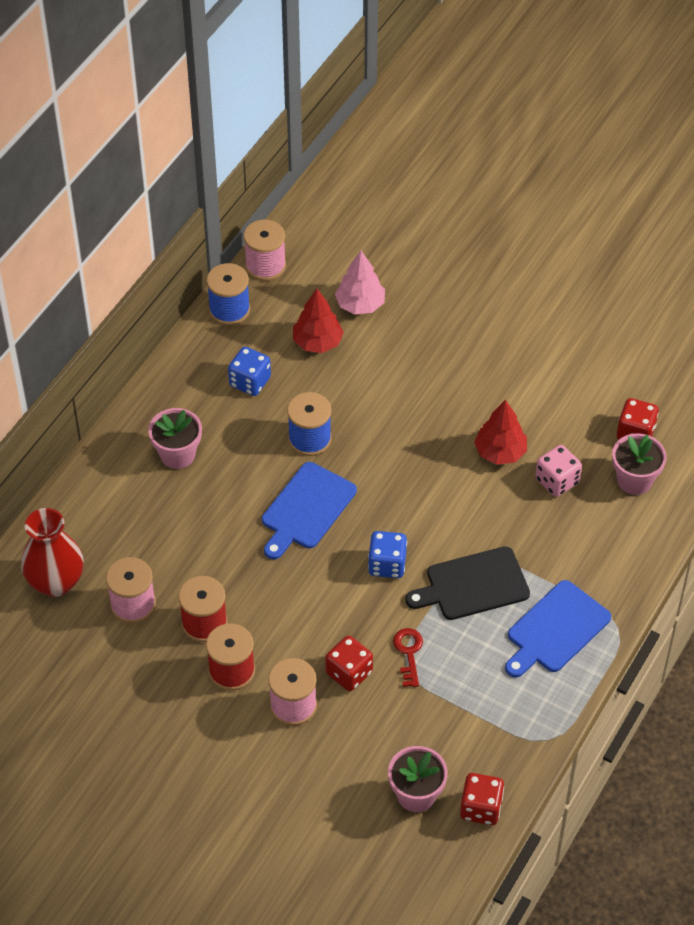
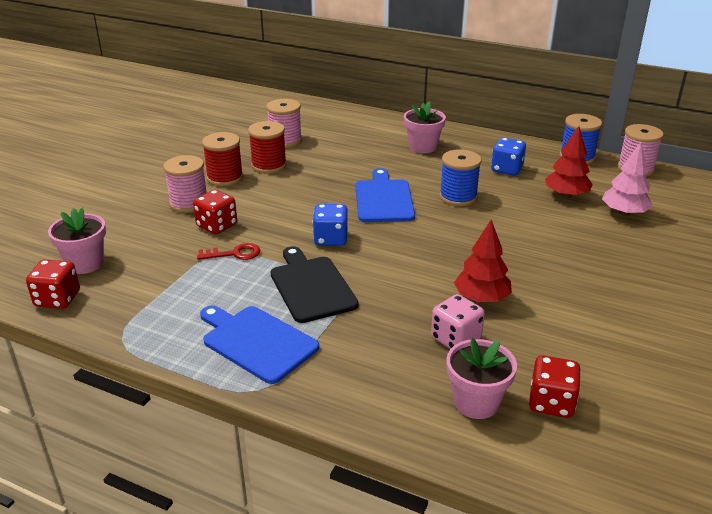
camera: 85 degrees right, 20 degrees down
red vase [21,508,84,597] -> none
blue cutting board [262,462,357,559] -> blue cutting board turned 60 degrees clockwise [356,168,415,222]

